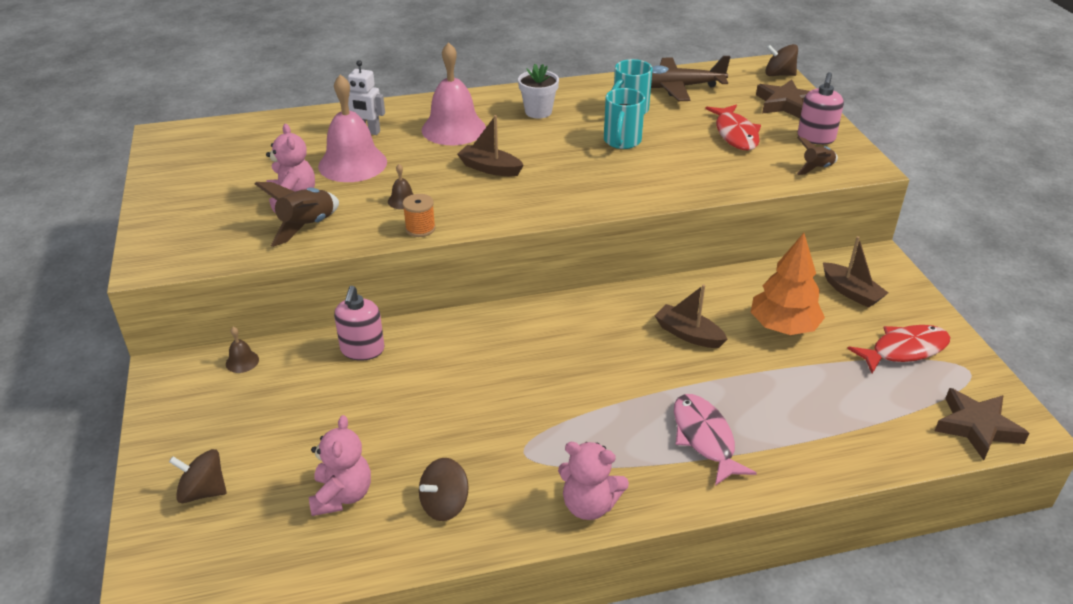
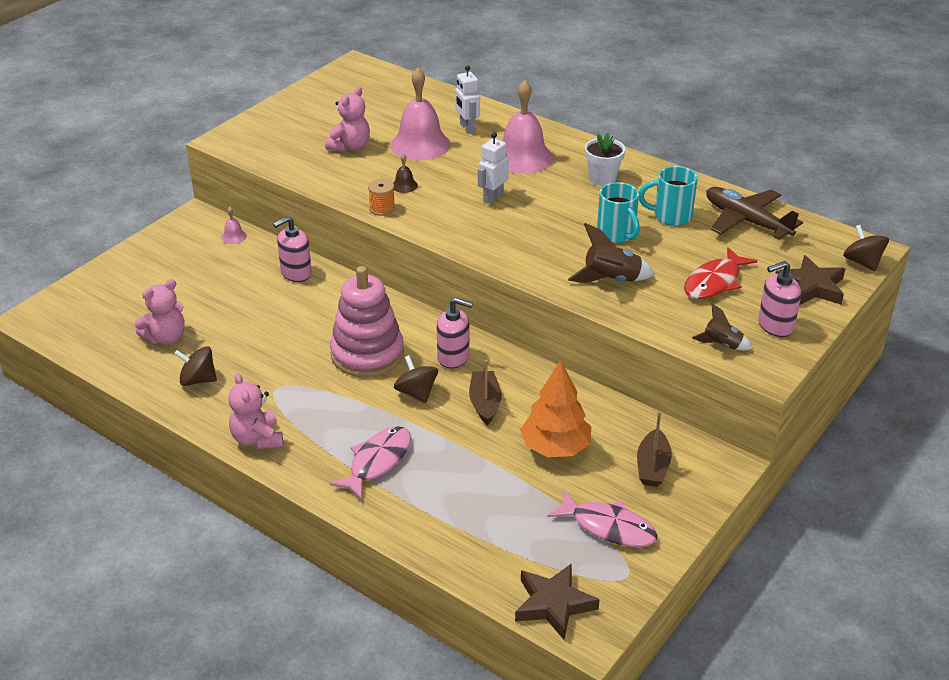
camera: 50 degrees right, 0 degrees up
brown spinning top [169,449,227,503] -> brown spinning top moved to [394,355,438,403]
brown bell [226,327,259,373] -> pink bell [221,207,247,244]
brown rocket [255,182,339,247] -> brown rocket moved to [568,223,655,283]
brown boat [457,115,524,176] -> white robot [478,132,509,204]
turquoise mug [604,88,645,149] -> turquoise mug turned 90 degrees counterclockwise [597,182,640,243]
red fish [847,325,950,374] -> pink fish [547,489,657,547]
none -> pink stacking toy [330,266,404,377]
none -> pink soap dispenser [437,298,473,369]

